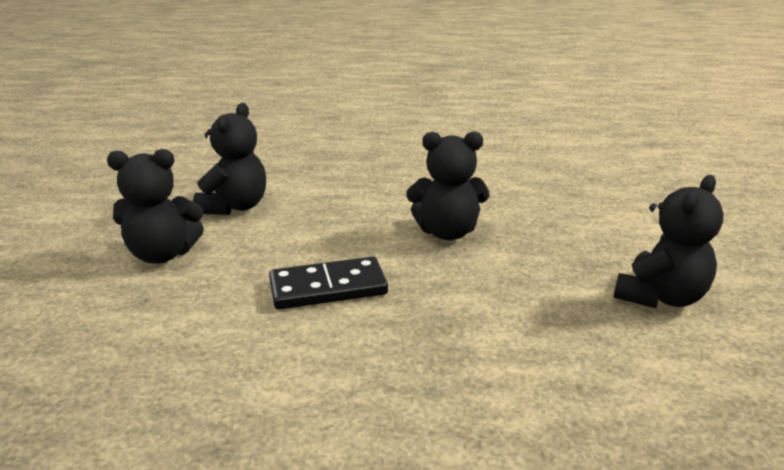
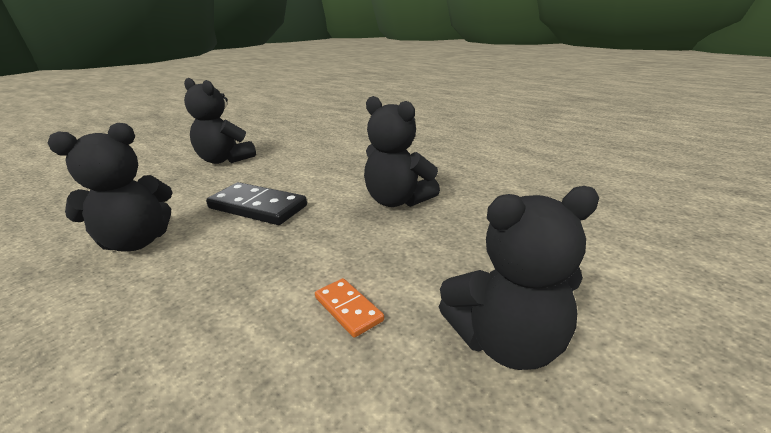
camera: 40 degrees right, 0 degrees up
black teddy bear [193,103,266,215] -> black teddy bear moved to [47,123,173,252]
none -> orange domino [315,278,384,338]

